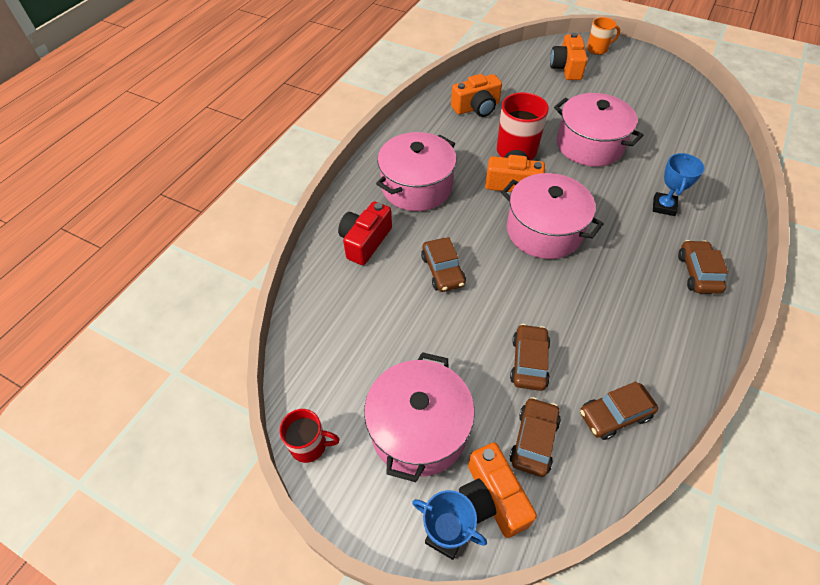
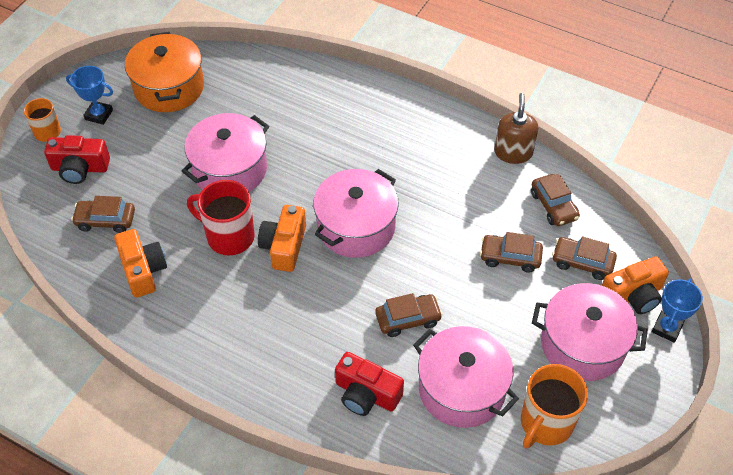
camera: 90 degrees left, 0 degrees up
red mug [279,409,340,463] -> none
pink pot [376,132,456,211] -> pink pot moved to [413,326,519,428]
orange camera [550,33,588,80] -> red camera [44,135,110,184]
blue trophy [653,153,705,216] -> blue trophy moved to [66,66,113,125]
brown car [678,240,728,294] -> brown car moved to [71,196,135,233]
none -> orange pot [125,32,204,112]
none -> brown soap dispenser [494,93,538,164]
none -> orange mug [521,364,588,449]

